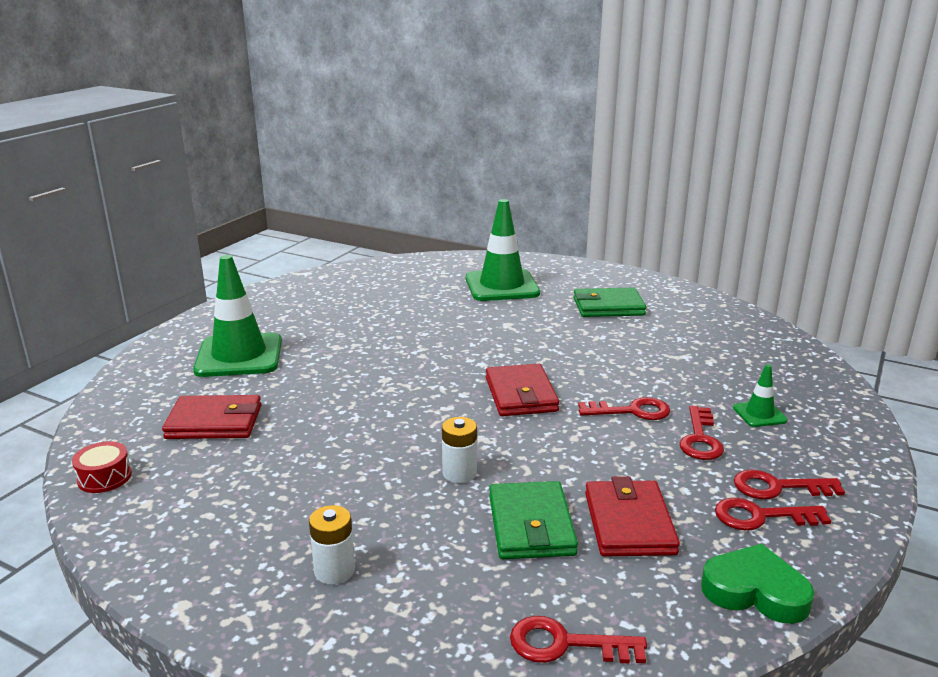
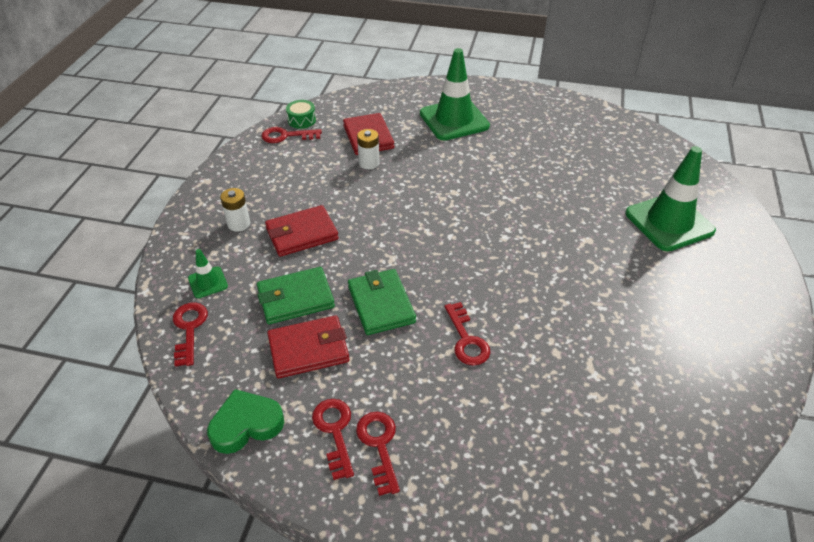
camera: 75 degrees right, 20 degrees up
red drum [72,441,132,493] -> green drum [286,100,316,129]
white battery [442,417,477,483] -> white battery moved to [357,129,380,169]
red wallet [486,364,559,416] -> red wallet moved to [265,205,339,257]
green wallet [574,288,646,317] -> green wallet moved to [348,269,416,335]
red key [679,406,724,460] -> red key moved to [261,127,322,143]
green heart [701,544,815,624] -> green heart turned 120 degrees counterclockwise [207,389,284,454]
green traffic cone [733,364,788,427] -> green traffic cone moved to [188,249,228,298]

